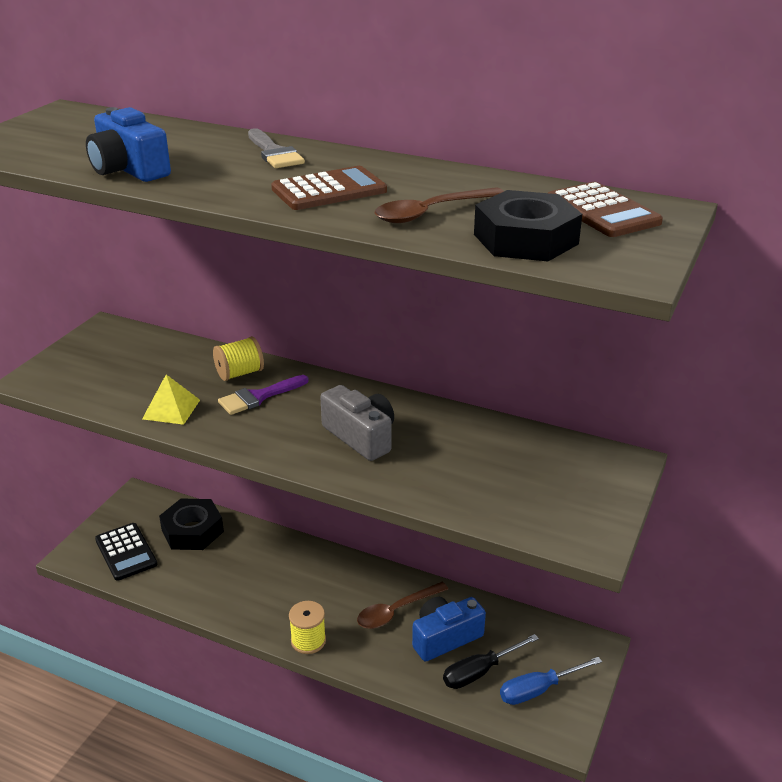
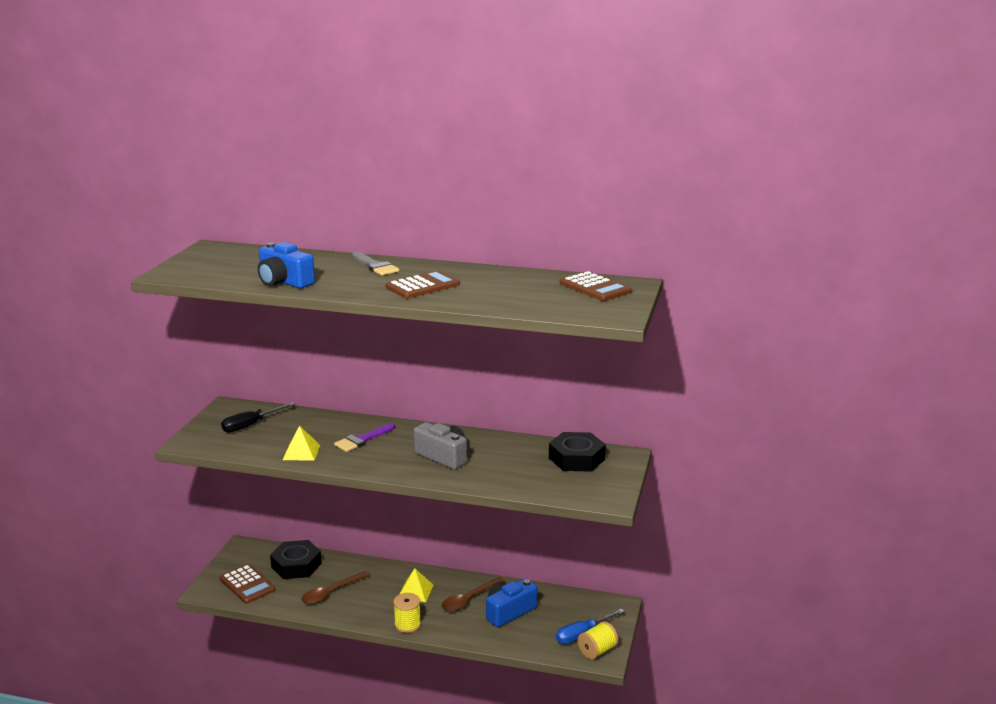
camera: 10 degrees left, 10 degrees down
black calculator [95,523,157,581] -> brown calculator [220,564,275,604]
yellow spool [213,336,264,381] -> yellow spool moved to [578,621,618,659]
brown spoon [375,187,504,223] -> brown spoon moved to [302,571,371,604]
black screwdriver [443,634,539,689] -> black screwdriver moved to [221,402,295,433]
black nut [474,190,582,261] -> black nut moved to [549,432,606,472]
none -> yellow pyramid [400,568,433,602]

